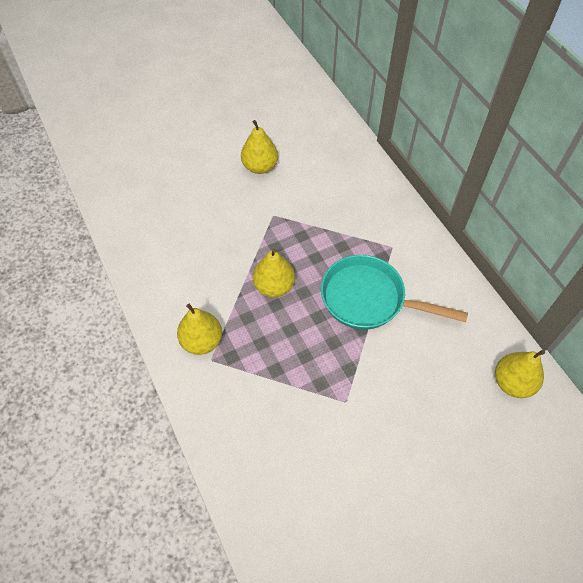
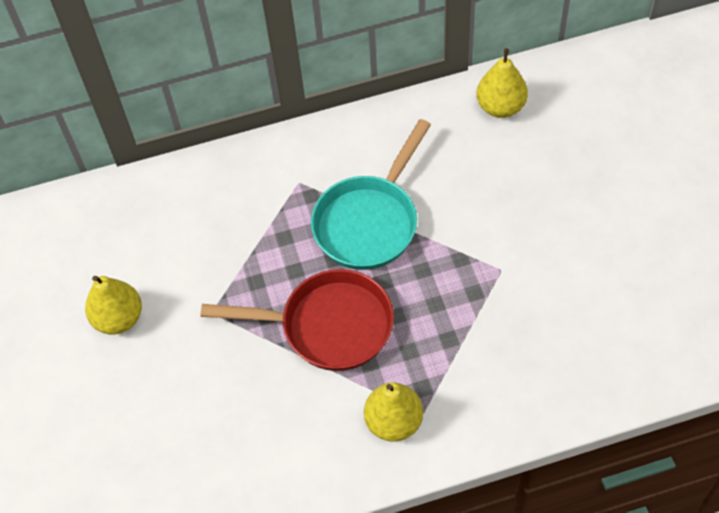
camera: 75 degrees left, 0 degrees up
yellow pear [253,249,295,297] -> red pan [201,269,394,371]

